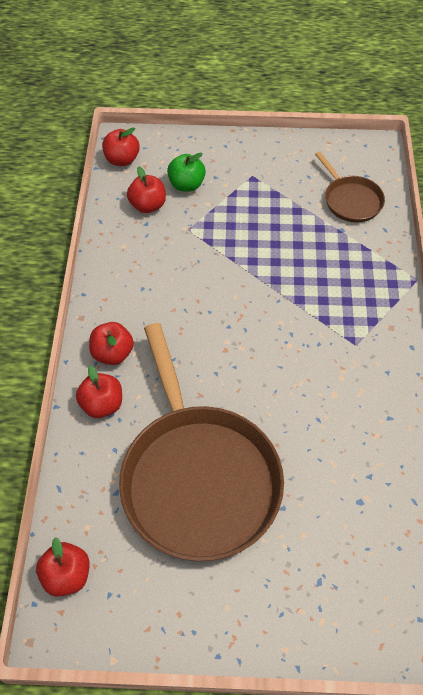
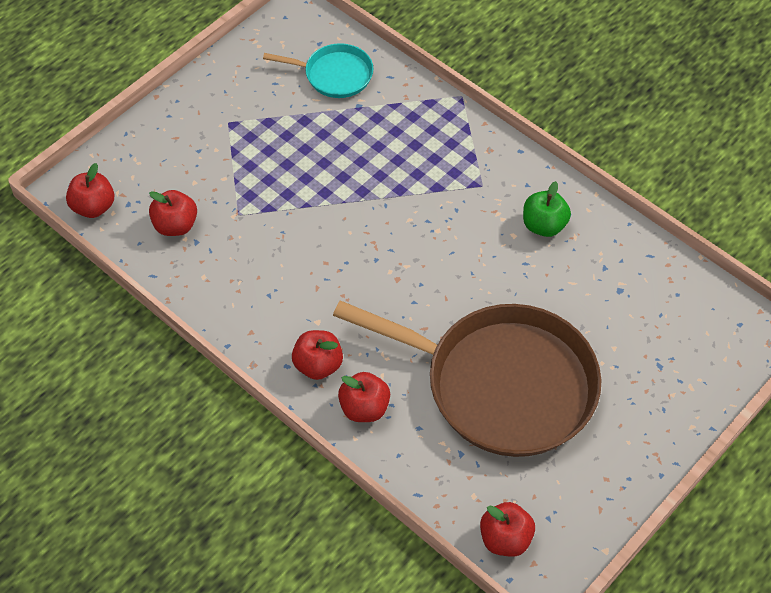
camera: 50 degrees left, 0 degrees up
green apple [167,152,206,192] -> green apple moved to [523,181,571,237]
brown pan [315,152,385,223] -> turquoise pan [263,43,373,98]

